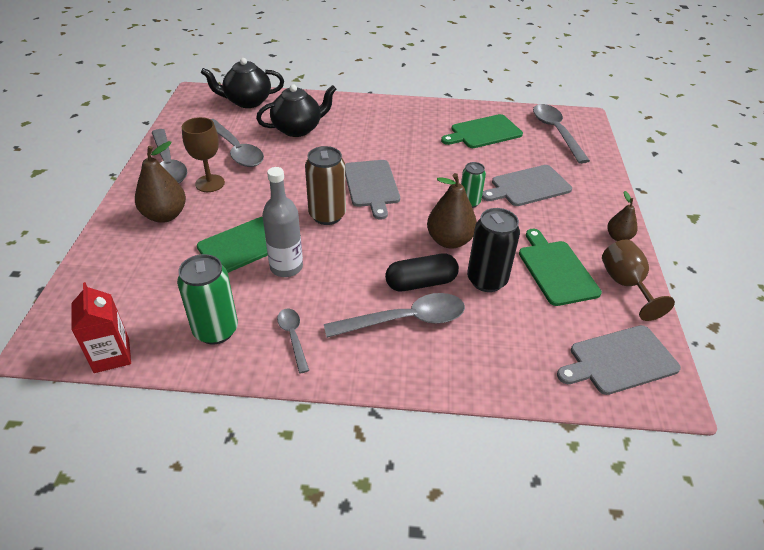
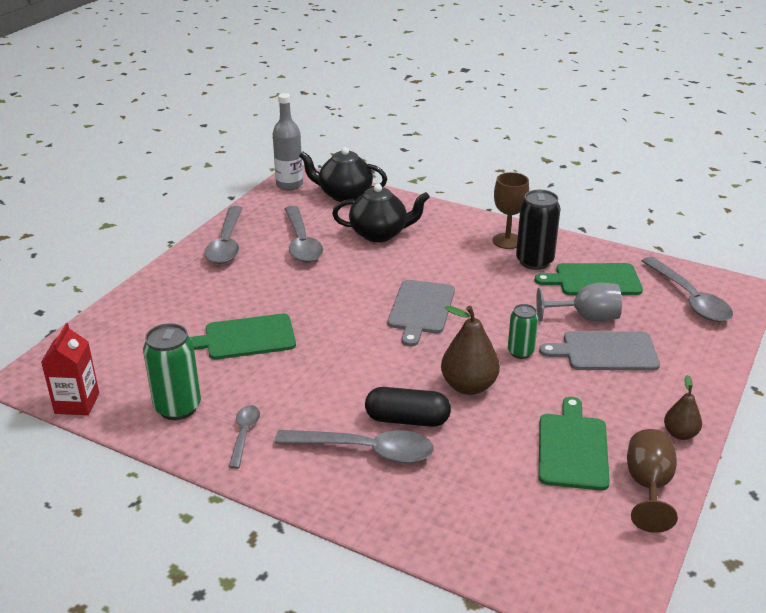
camera: 25 degrees right, 10 degrees down
brown pear [135,141,186,223] -> none
brown goblet [182,117,225,192] -> brown goblet moved to [493,172,529,249]
grey bottle [262,167,303,277] -> grey bottle moved to [273,93,303,190]
brown can [305,146,346,225] -> none
black can [467,208,520,292] -> black can moved to [516,190,560,270]
grey spoon [533,104,590,164] -> grey spoon turned 150 degrees clockwise [642,257,733,322]
grey cutting board [557,325,681,395] -> none
none -> grey goblet [536,283,622,322]

